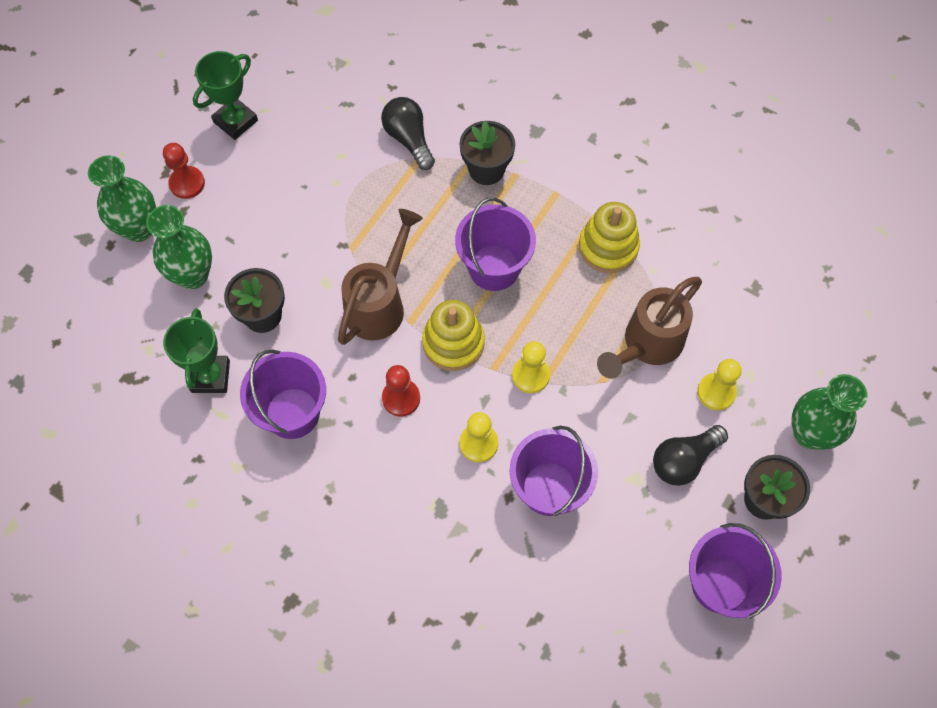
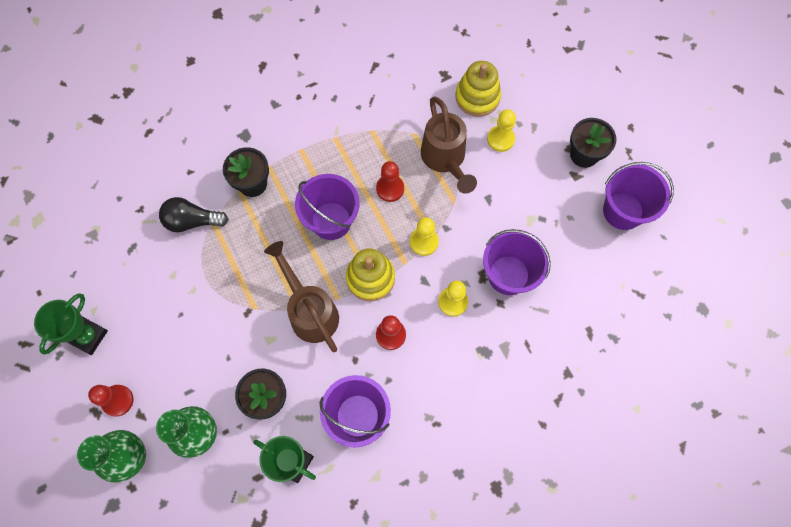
camera: 60 degrees left, 5 degrees up
green trophy [193,51,258,140] -> green trophy turned 45 degrees clockwise [34,293,108,355]
yellow stacking toy [579,202,640,273] -> yellow stacking toy moved to [455,61,501,117]
black light bulb [653,425,728,486] -> none
green vase [792,374,867,450] -> none
none -> red pawn [376,161,404,202]

